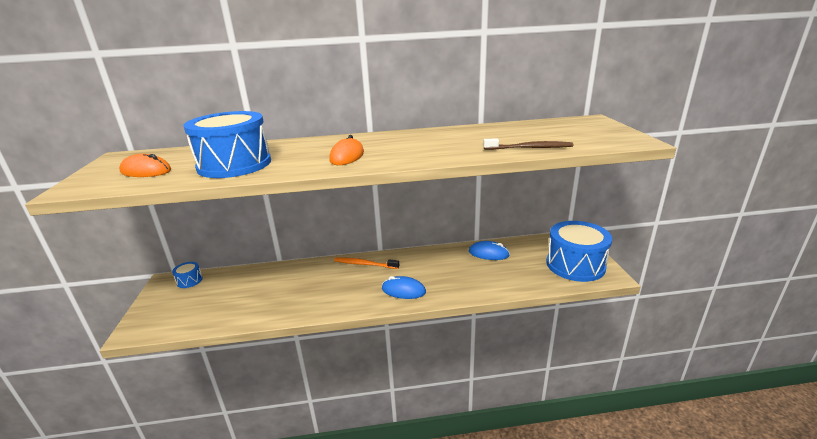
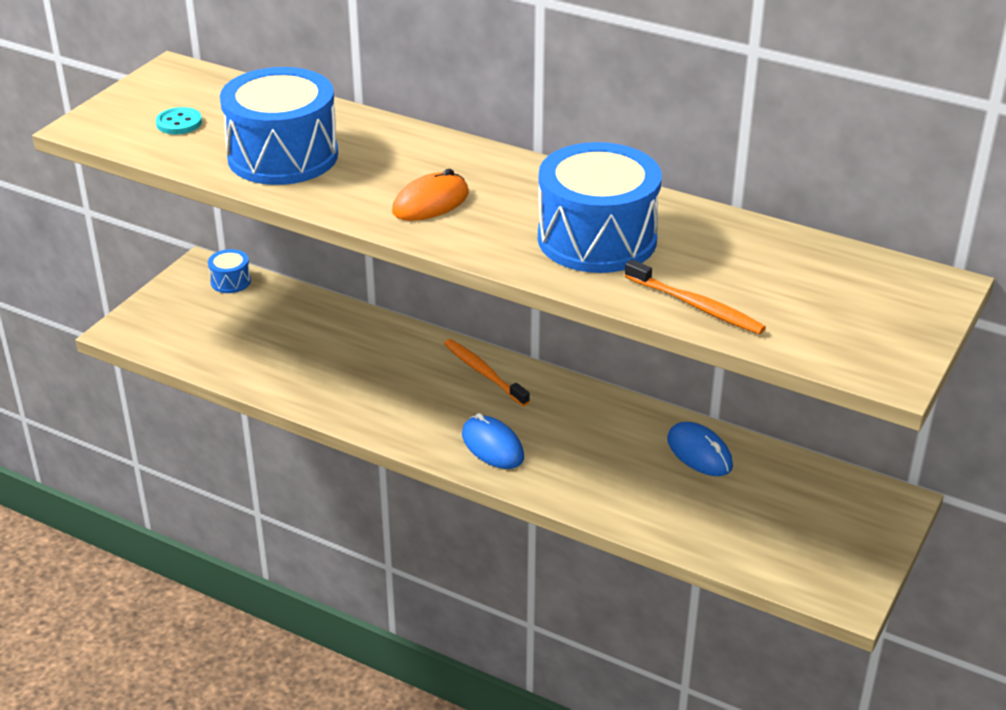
camera: 35 degrees right, 10 degrees up
orange mouse [119,154,171,177] -> turquoise button [156,107,202,134]
brown toothbrush [483,138,574,150] -> orange toothbrush [625,259,766,334]
blue drum [547,221,612,282] -> blue drum moved to [538,142,662,273]

